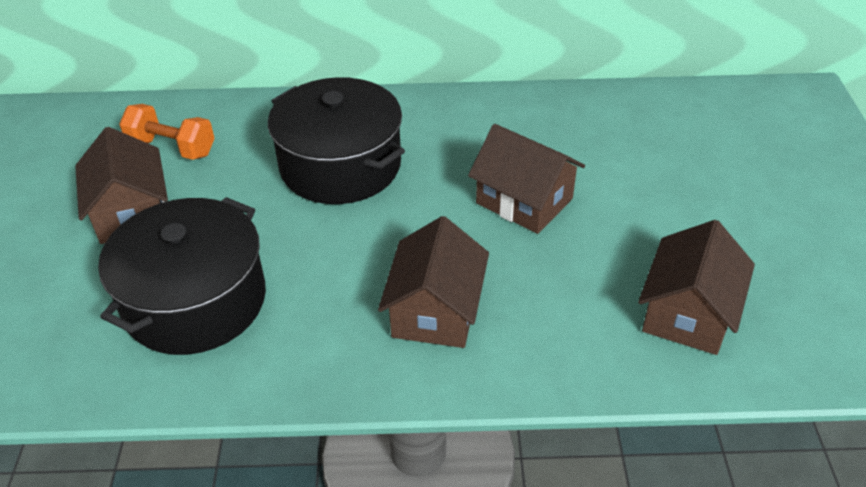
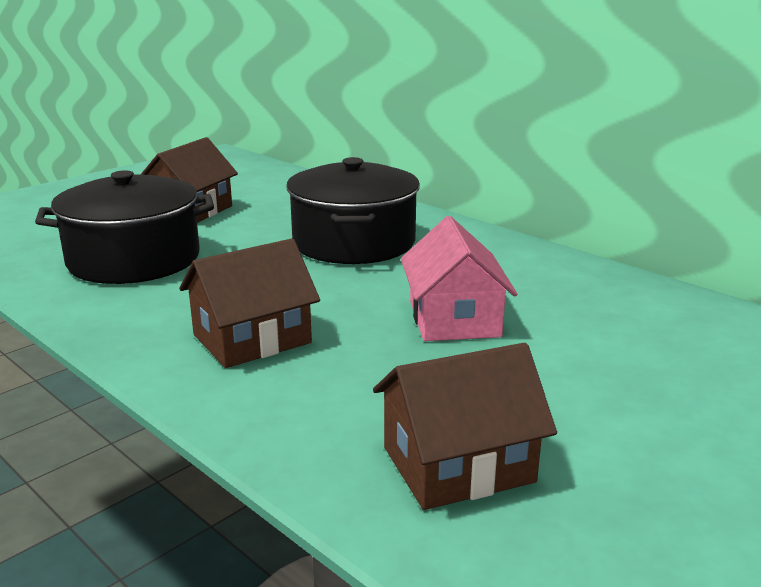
camera: 45 degrees right, 20 degrees down
orange dumbbell [119,104,215,160] -> none
brown house [468,124,585,234] -> pink house [401,216,517,341]

